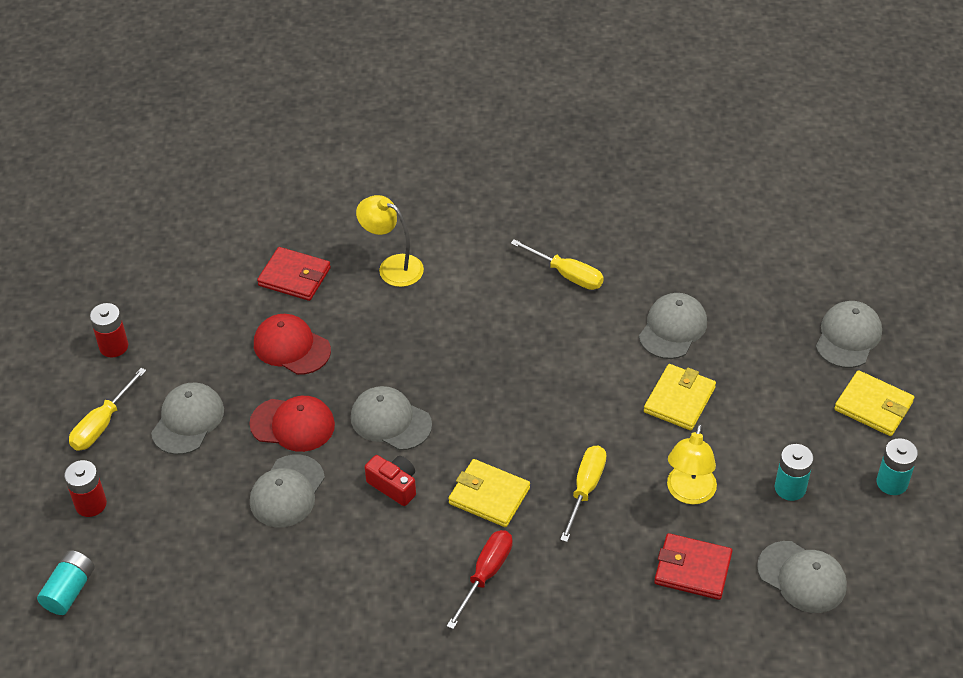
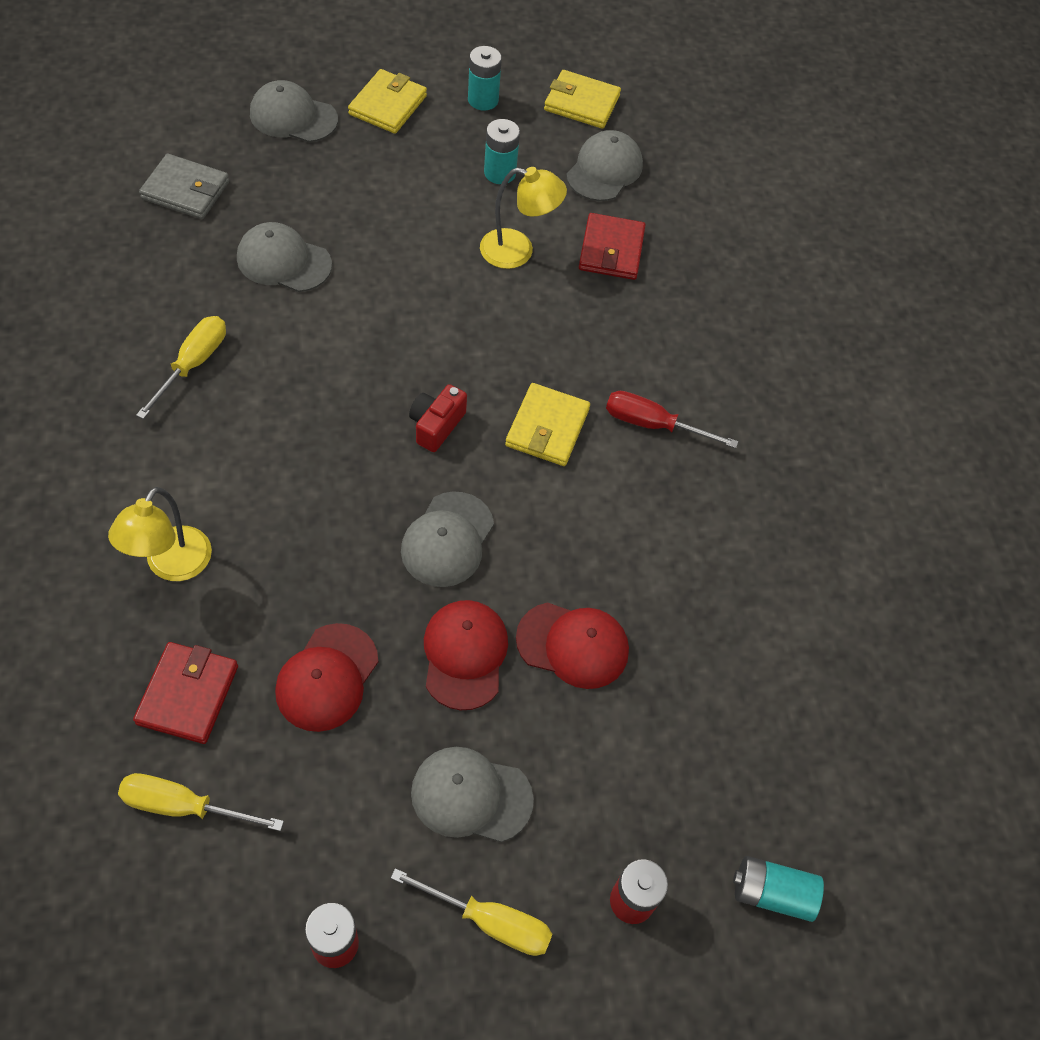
camera: 105 degrees left, 10 degrees up
grey cap [250,454,325,527] -> red cap [516,603,629,689]
red camera [365,455,416,506] -> red camera moved to [409,384,467,452]
yellow screwdriver [560,446,607,542] -> yellow screwdriver moved to [118,773,284,831]
yellow wallet [644,364,716,430] -> yellow wallet moved to [544,70,621,129]
none -> grey wallet [139,153,229,219]

